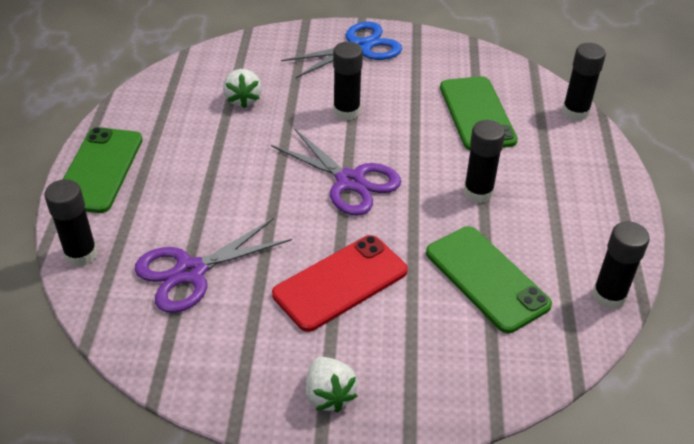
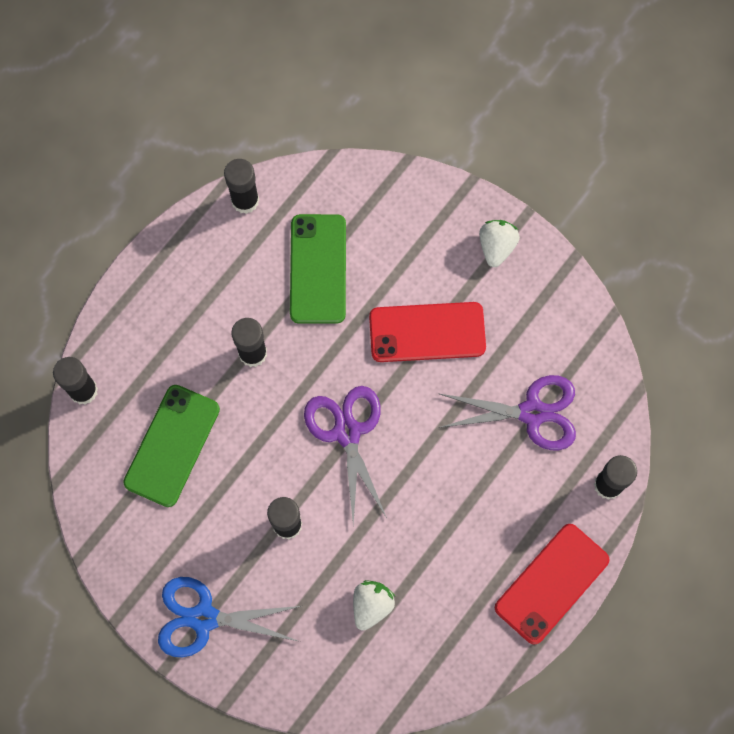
camera: 145 degrees left, 30 degrees up
green phone [63,127,143,213] -> red phone [495,524,609,645]

